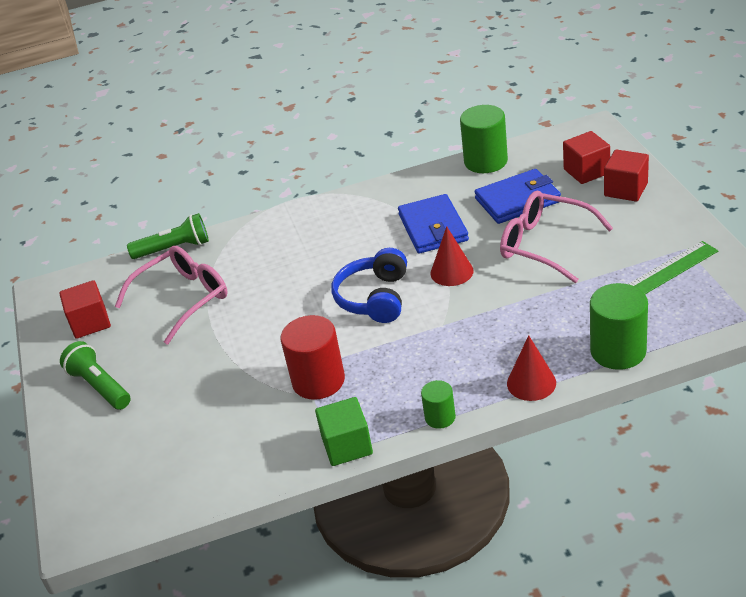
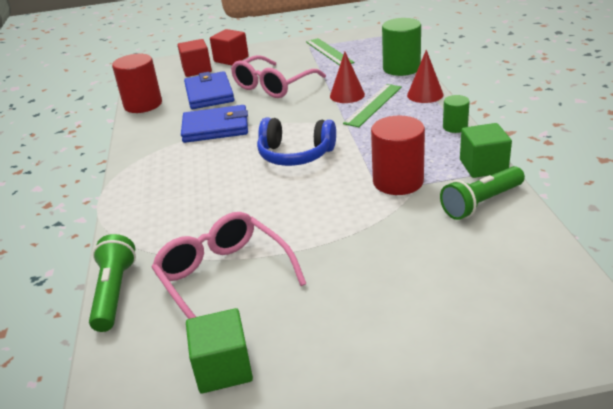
camera: 85 degrees left, 5 degrees down
red cube [59,280,111,339] -> green cube [186,308,253,394]
green flashlight [60,341,131,410] -> green flashlight moved to [440,166,525,220]
red cone [430,226,474,286] -> red cone moved to [330,52,365,103]
green cylinder [460,105,508,173] -> red cylinder [112,54,162,113]
none -> green ruler [343,84,402,127]

